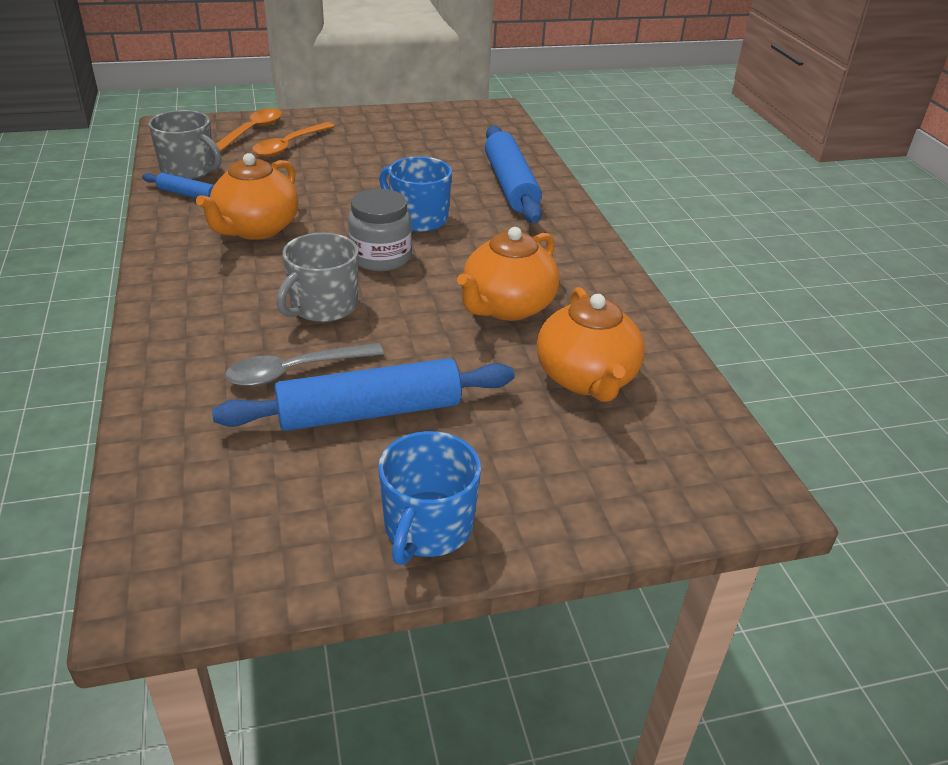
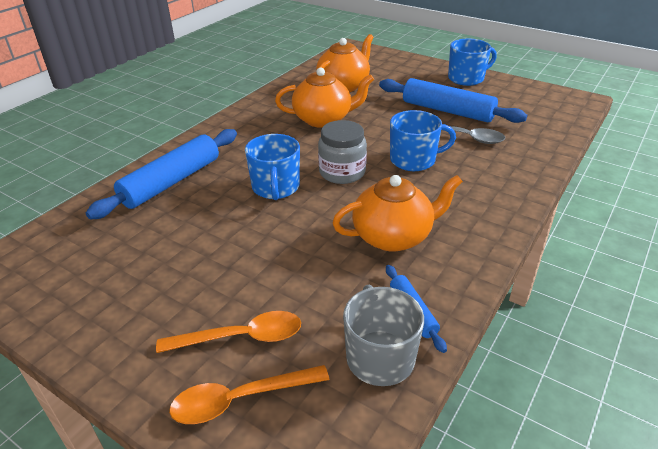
camera: 130 degrees left, 0 degrees up
grey mug [276,233,359,322] -> blue mug [390,110,456,171]

